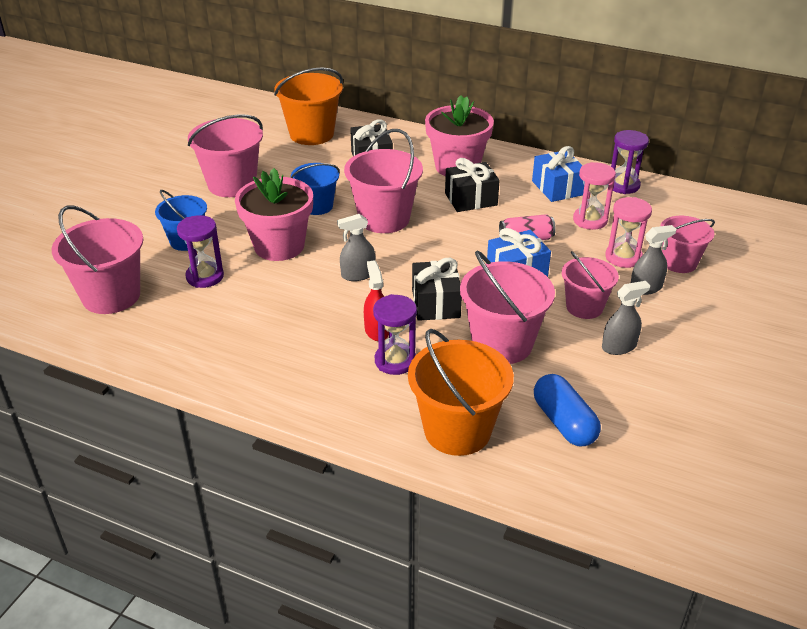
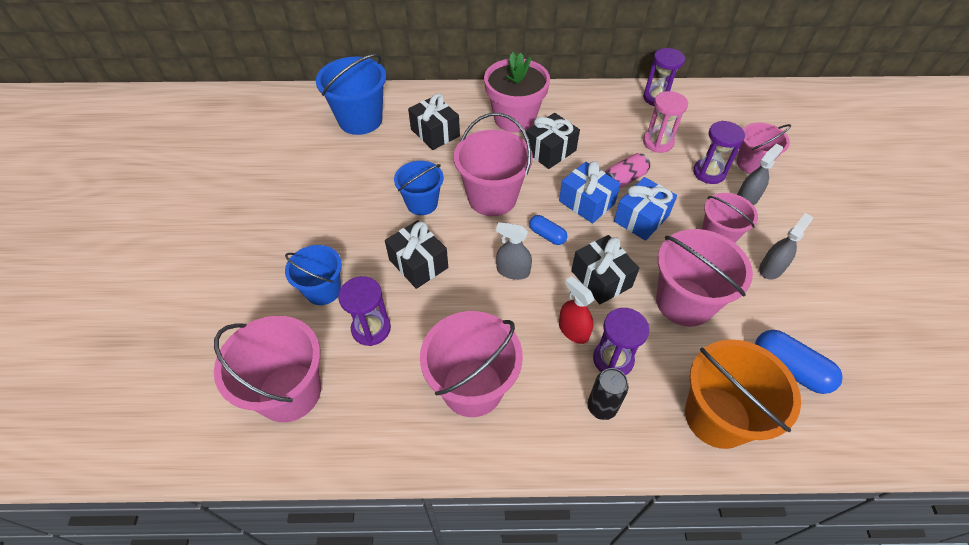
camera: 25 degrees left, 15 degrees up
pink bucket [188,114,263,197] -> pink bucket moved to [420,311,523,417]
pink flower pot [235,168,313,261] -> black gift [385,220,448,289]
orange bucket [274,67,343,145] -> blue bucket [316,54,386,135]
grey spray bottle [337,214,375,281] -> grey spray bottle turned 60 degrees clockwise [496,222,532,280]
blue gift [532,146,584,202] -> blue gift moved to [559,161,621,224]
pink hourglass [605,197,652,268] -> purple hourglass [693,121,745,184]
none -> blue capsule [529,215,567,245]
none -> black can [588,368,629,420]

